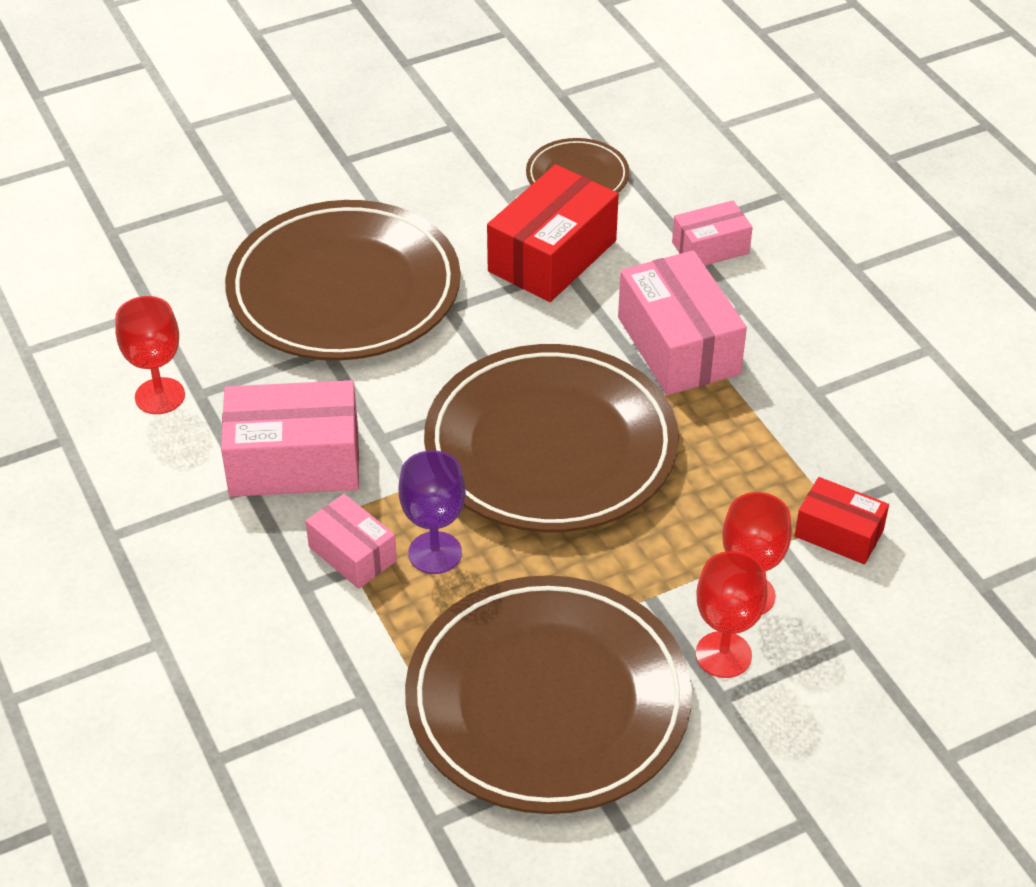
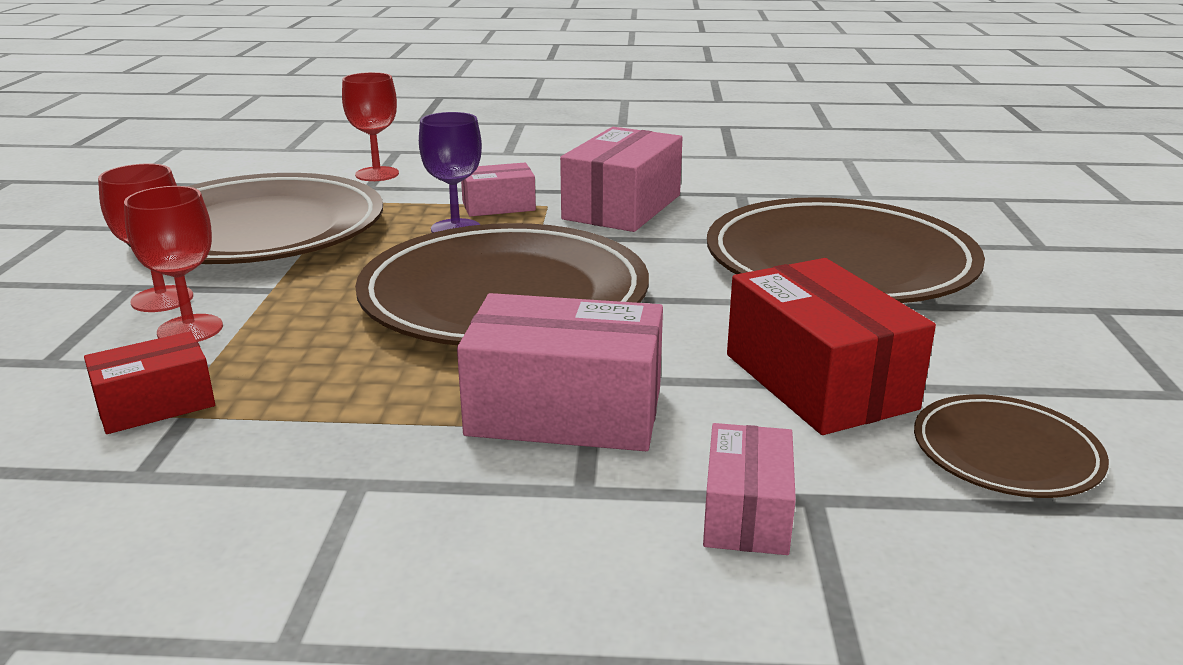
camera: 120 degrees right, 20 degrees down
red goblet [115,296,185,414] -> red goblet moved to [342,72,399,181]

